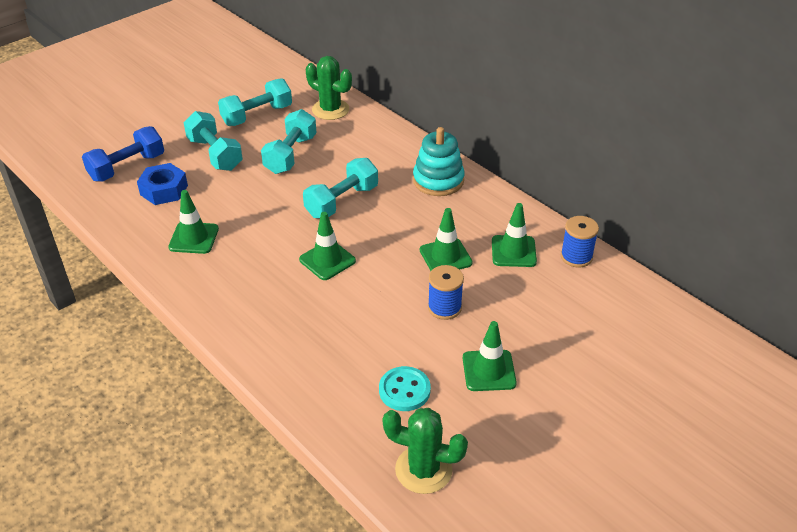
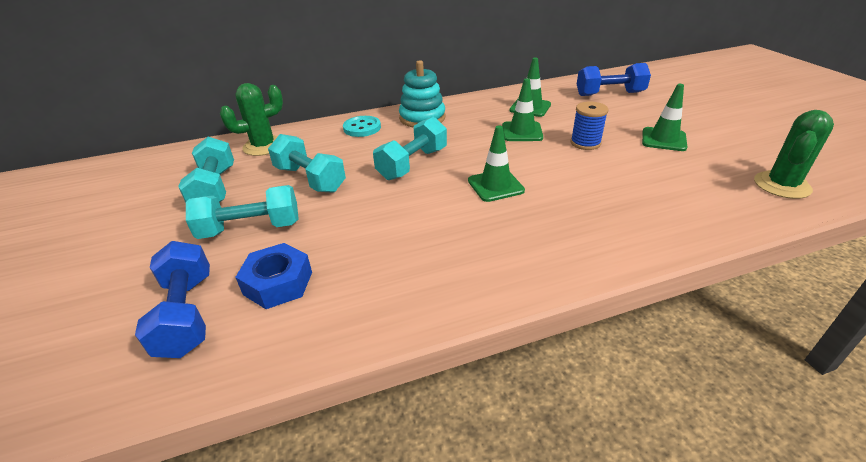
camera: 65 degrees left, 5 degrees down
green traffic cone [168,190,219,254] -> none
turquoise dumbbell [303,158,378,218] -> turquoise dumbbell turned 60 degrees clockwise [373,117,447,180]
turquoise button [379,366,431,411] -> turquoise button moved to [343,116,381,137]
blue spool [561,216,599,268] -> none
none -> blue dumbbell [577,63,651,96]

